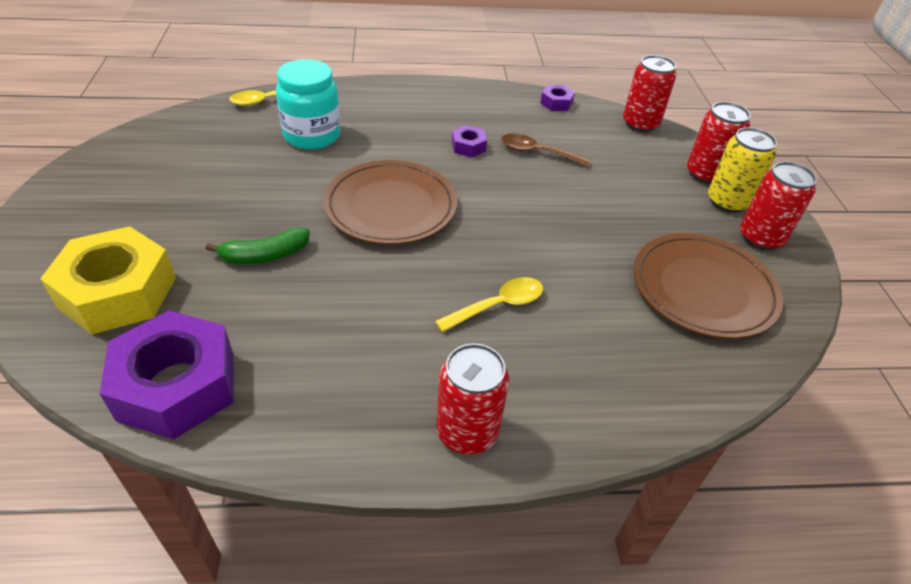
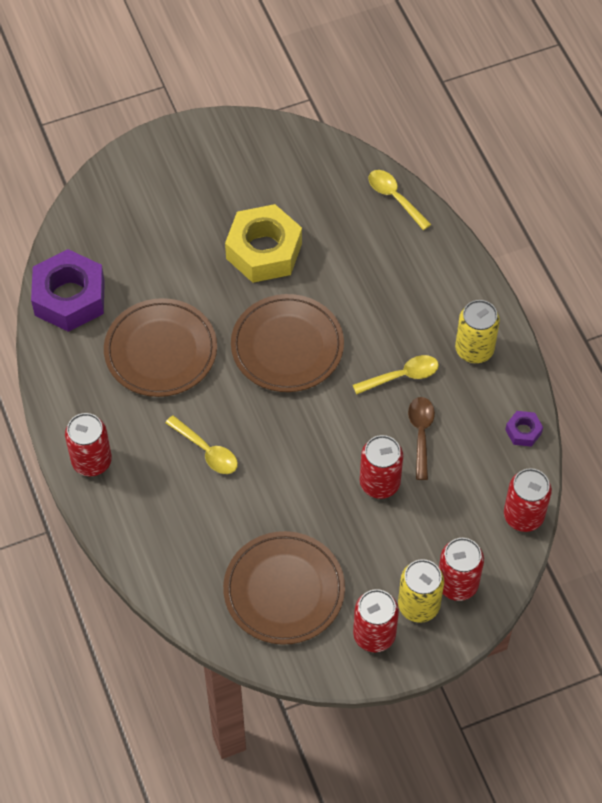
camera: 75 degrees right, 15 degrees up
yellow nut [40,226,176,334] -> yellow nut moved to [225,204,302,283]
green banana [206,227,310,264] -> none
turquoise jar [276,59,341,149] -> none
purple nut [452,125,487,157] -> yellow spoon [353,355,439,395]
none -> brown plate [104,298,217,397]
none -> red can [360,435,403,499]
none -> yellow can [455,300,500,363]

